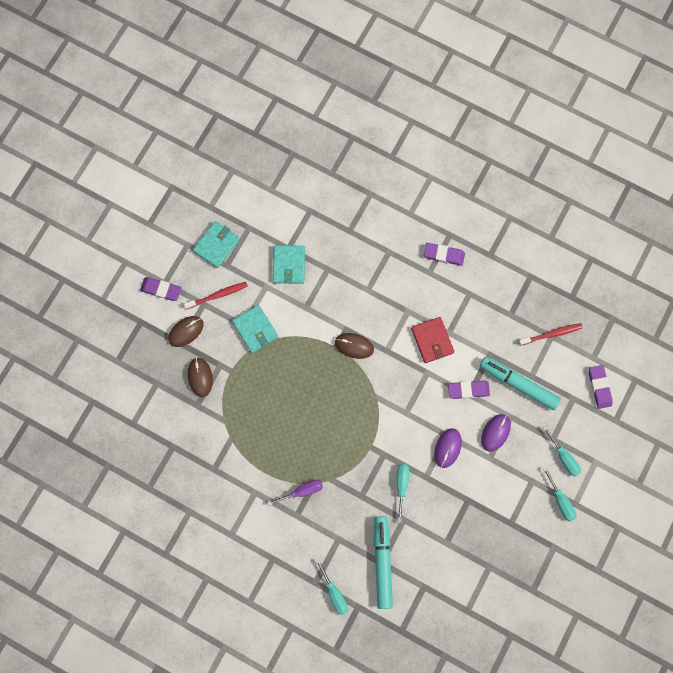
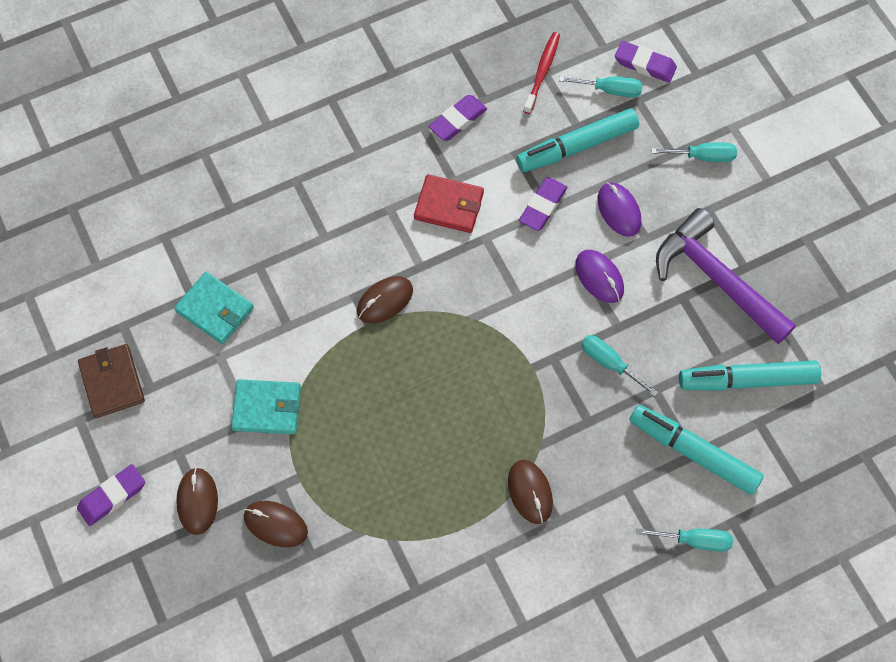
camera: 55 degrees left, 10 degrees down
red toothbrush [184,282,248,309] -> none
turquoise wallet [193,221,240,268] -> brown wallet [78,344,145,418]
purple screwdriver [267,480,323,506] -> brown mouse [508,460,553,524]
purple eraser [424,243,465,266] -> purple eraser moved to [428,95,487,141]
turquoise screwdriver [543,467,577,521] -> turquoise screwdriver moved to [559,76,642,97]
none -> purple hammer [656,208,796,344]
none -> turquoise marker [679,360,821,391]

